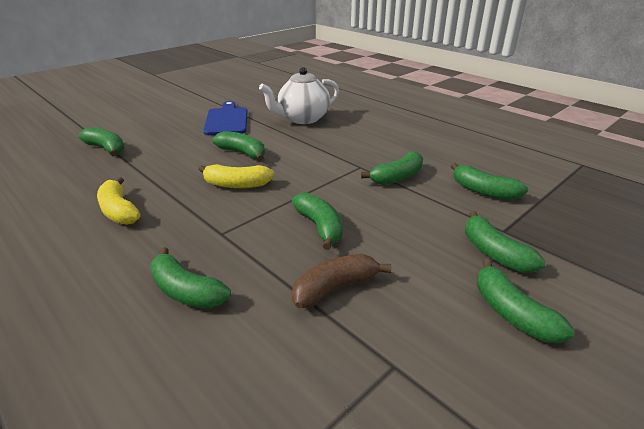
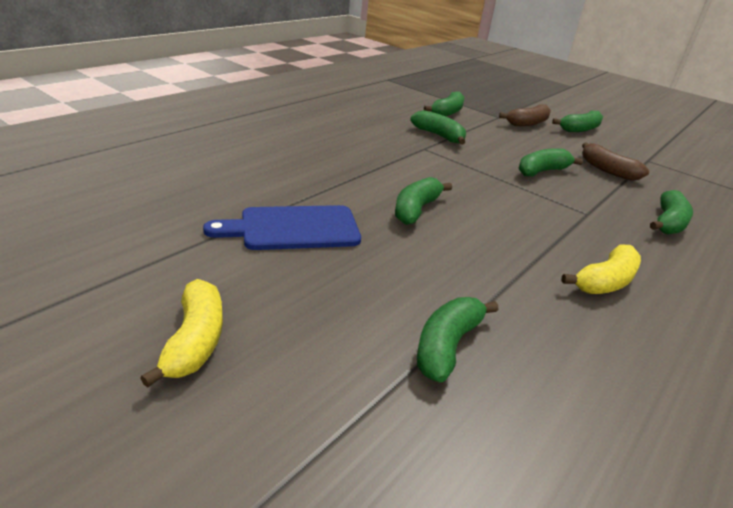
camera: 100 degrees left, 0 degrees up
yellow banana [198,164,274,188] -> yellow banana moved to [141,279,223,388]
white teapot [259,67,339,124] -> none
green banana [465,211,546,273] -> brown banana [499,105,551,126]

